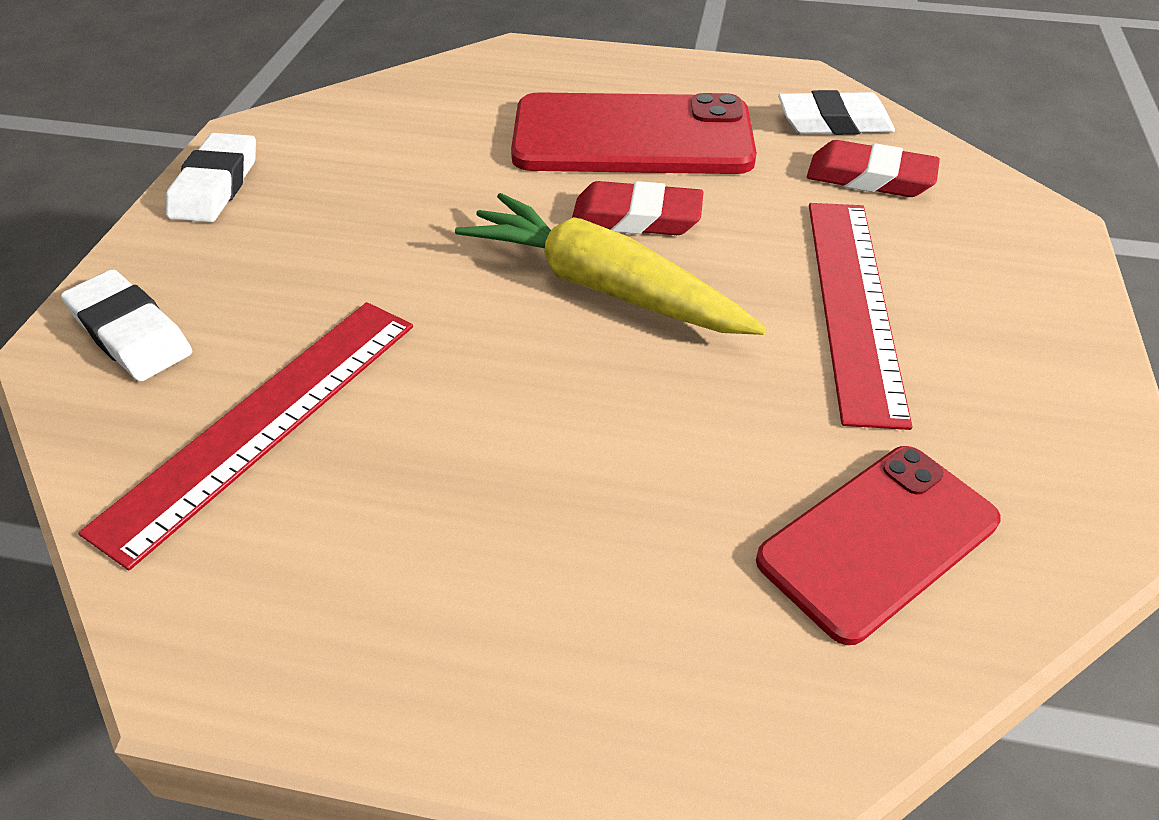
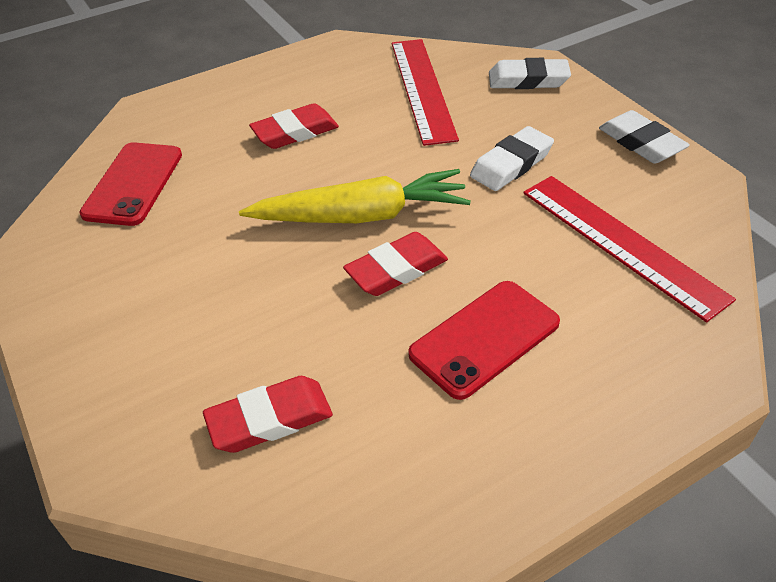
camera: 140 degrees right, 0 degrees up
red phone [511,92,757,174] -> red phone [408,281,560,400], size x0.65
white eraser [778,90,895,135] -> white eraser moved to [470,126,554,191]
red ruler [809,203,912,430] -> red ruler moved to [523,176,736,322]
none -> red eraser [249,103,339,149]

